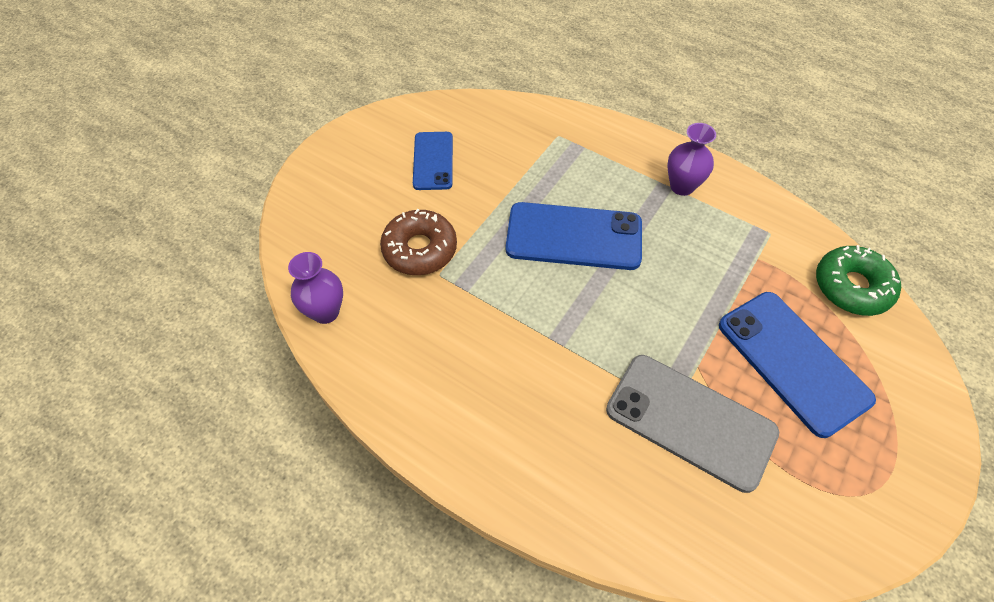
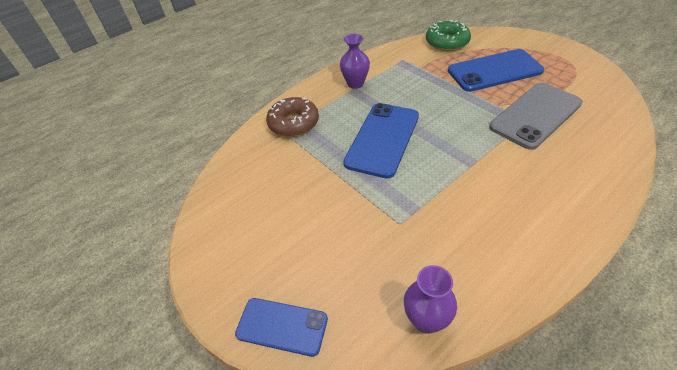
camera: 70 degrees left, 10 degrees down
brown donut [380,209,457,275] -> brown donut moved to [266,97,319,137]
blue phone [413,132,453,190] -> blue phone moved to [235,298,328,357]

